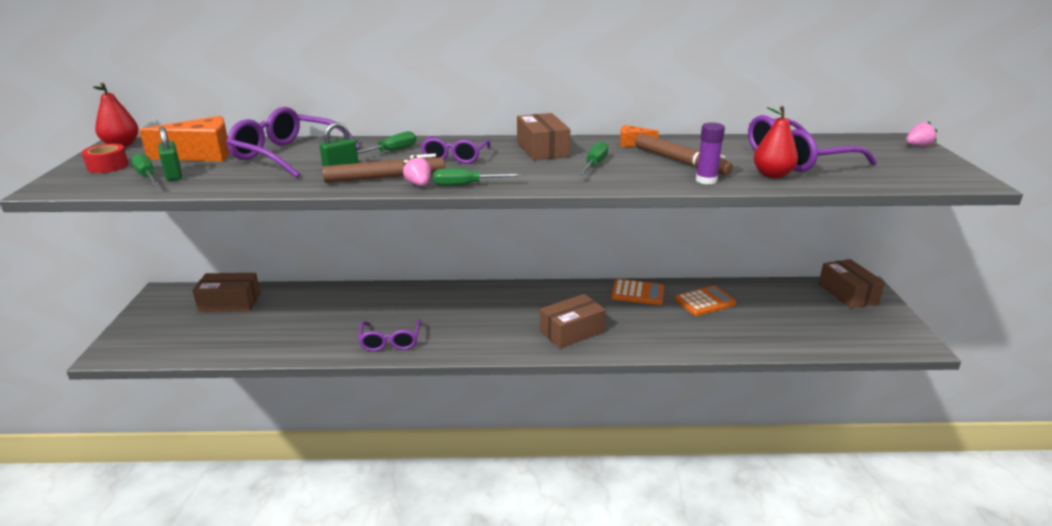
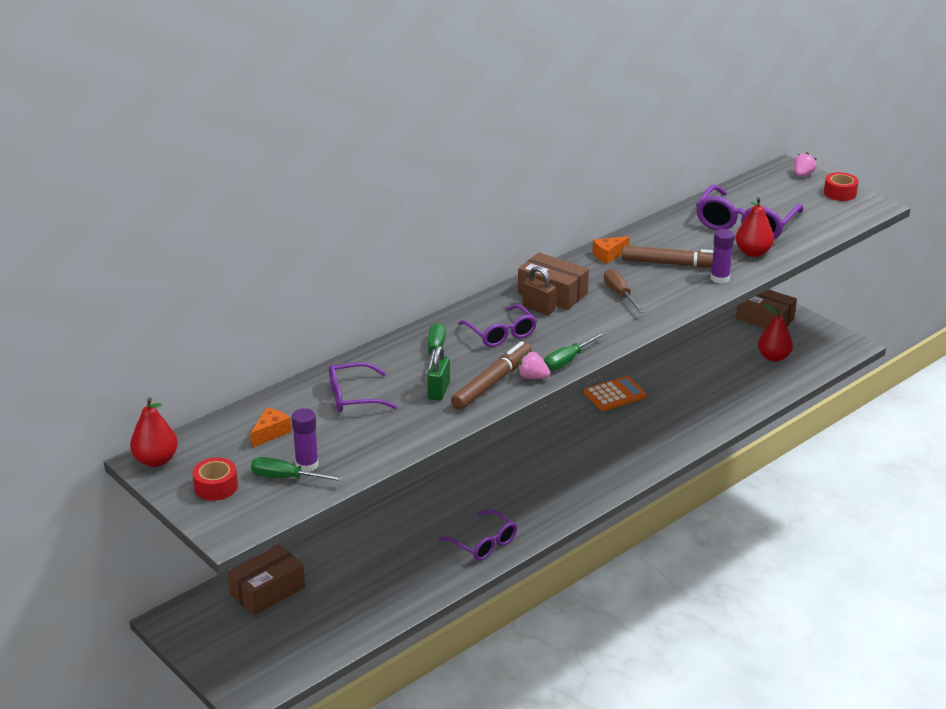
camera: 40 degrees left, 5 degrees up
orange cheese [139,116,230,162] -> orange cheese [250,408,291,448], size x0.51
green padlock [159,126,182,181] -> purple glue stick [291,408,319,472]
purple glasses [226,107,360,178] -> purple glasses [329,362,397,412], size x0.61
brown box [540,294,606,348] -> none
green screwdriver [578,141,608,175] -> brown screwdriver [604,269,645,313]
orange calculator [675,286,736,316] -> none
none -> brown padlock [522,266,556,315]
none -> red pear [758,304,793,362]
none -> red tape [824,172,859,201]

